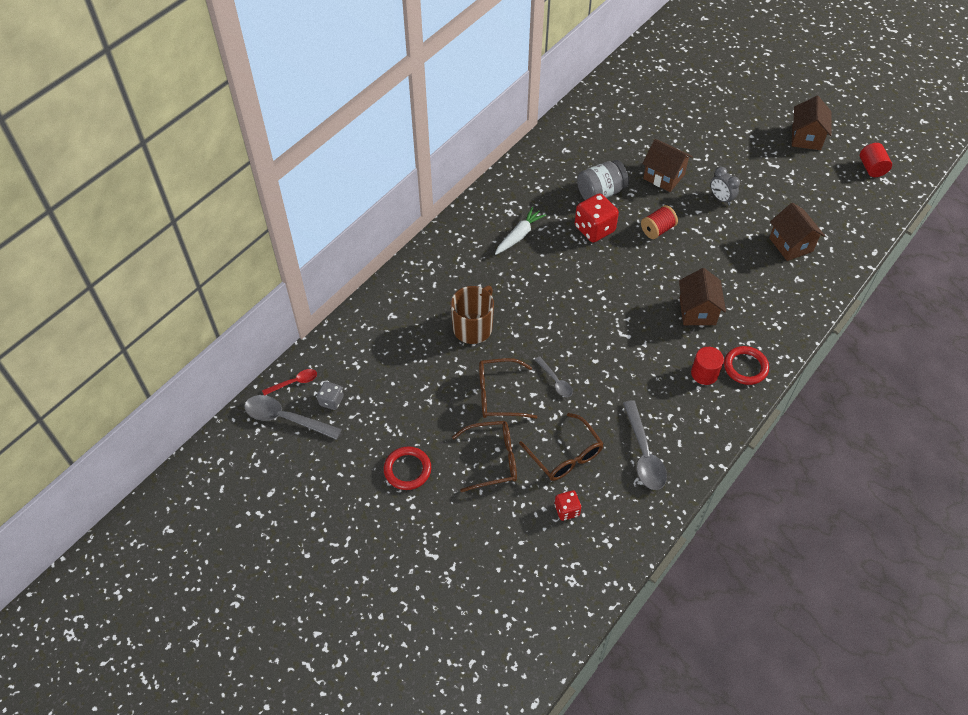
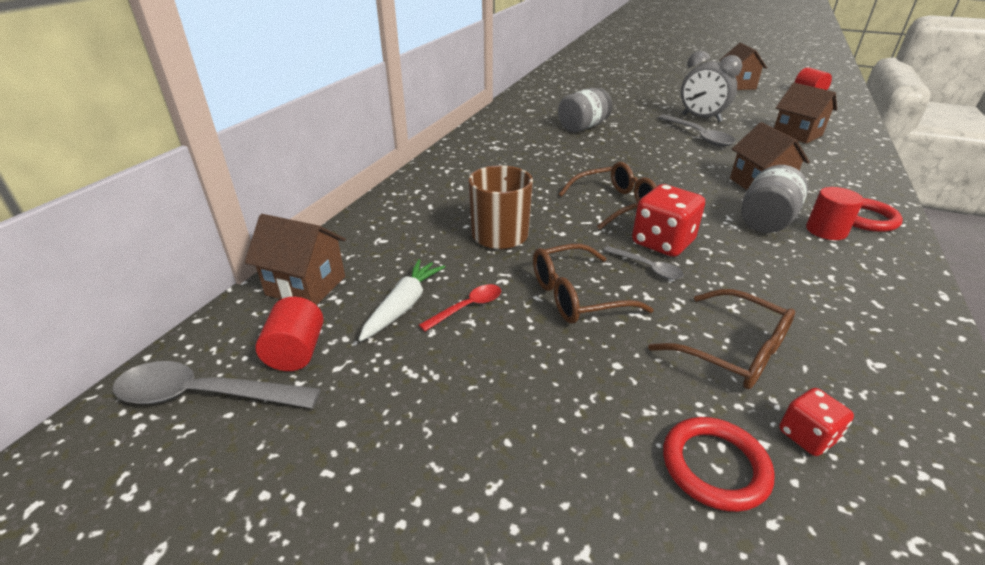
camera: 15 degrees left, 20 degrees down
red spoon [262,369,317,395] -> red spoon moved to [419,284,501,331]
grey dice [317,381,344,410] -> red cylinder [255,297,324,371]
red ring [384,446,431,490] -> red ring moved to [663,417,775,512]
brown glasses [452,421,517,492] -> brown glasses moved to [558,162,657,230]
white carrot [495,207,546,255] -> white carrot moved to [359,259,445,341]
red dice [575,193,619,243] -> red dice moved to [632,184,705,257]
grey spoon [623,400,667,490] -> grey spoon moved to [658,114,736,147]
red spool [641,205,678,239] -> none
brown house [642,139,693,192] -> brown house moved to [245,214,346,305]
grey clock [710,167,740,205] -> grey clock [681,51,743,122], size x1.66
none -> grey jar [742,165,808,233]

